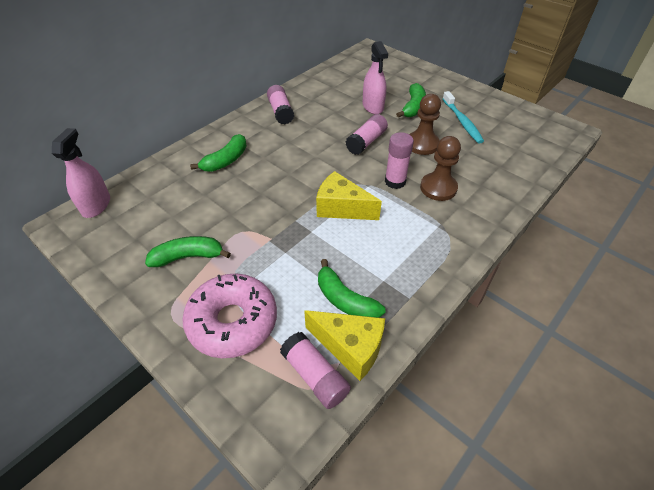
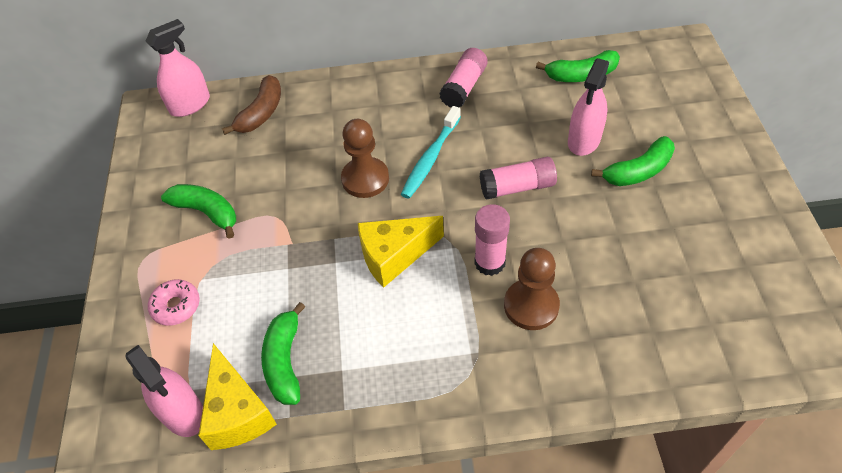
camera: 45 degrees right, 5 degrees up
pink donut [182,274,277,358] -> pink donut [148,279,200,326], size x0.49
green banana [190,134,247,172] -> green banana moved to [536,50,620,82]
pink glue stick [280,332,351,409] -> pink spray bottle [125,345,203,437]
yellow cheese [316,171,382,220] -> yellow cheese turned 90 degrees counterclockwise [358,216,444,287]
brown pawn [409,94,441,155] -> brown pawn moved to [341,119,389,198]
turquoise toothbrush [443,91,484,144] -> turquoise toothbrush moved to [401,106,461,199]
none -> brown banana [222,75,281,135]

